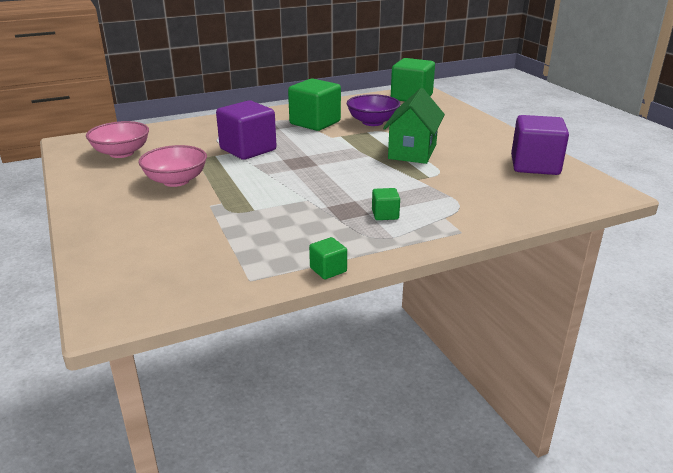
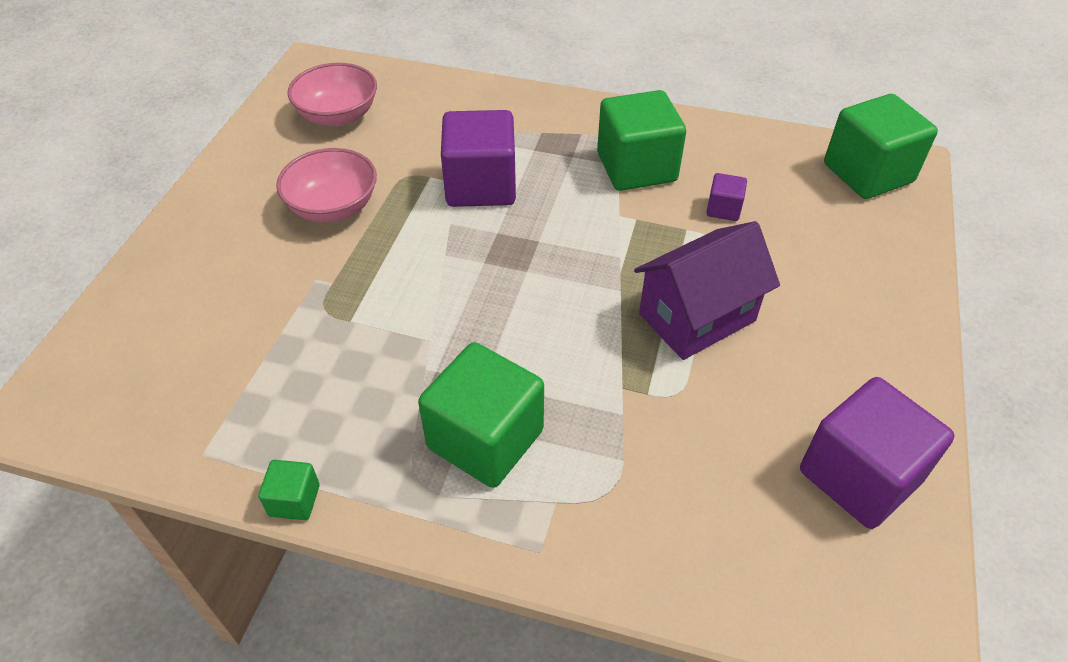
camera: 40 degrees right, 20 degrees up
purple bowl [347,94,400,126] -> purple cube [706,173,747,221]
green cube [372,188,400,220] -> green cube [418,342,544,488], size x2.16
green house [383,88,445,164] -> purple house [634,221,780,360]

